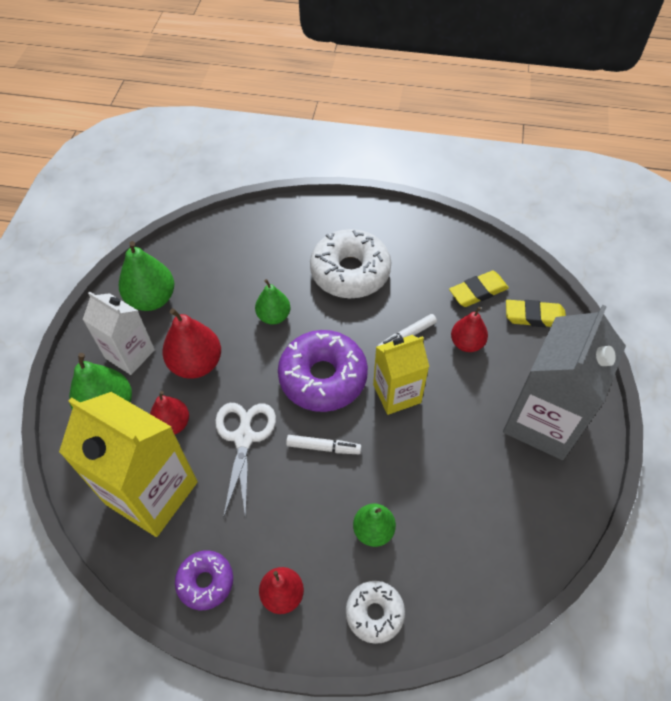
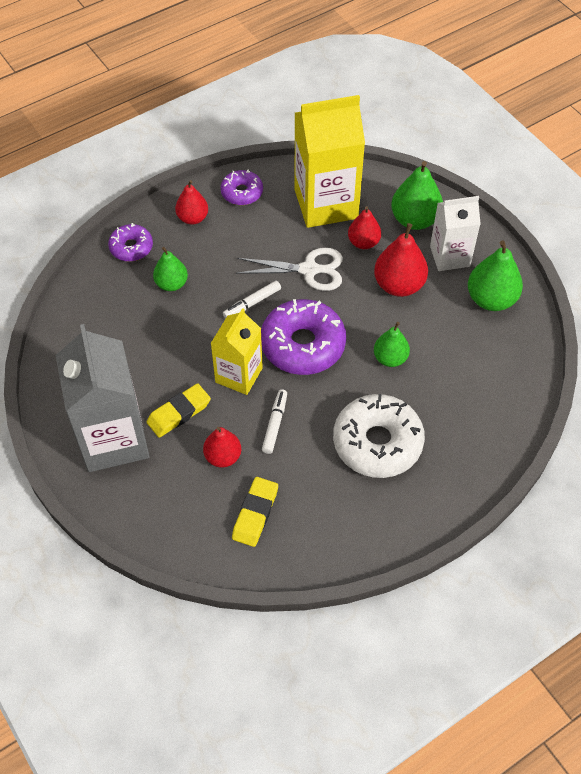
camera: 135 degrees right, 0 degrees up
white scissors [215,403,276,520] -> white scissors turned 45 degrees counterclockwise [236,248,343,291]
white donut [346,581,405,644] -> purple donut [108,223,153,262]
yellow eraser [506,300,566,327] -> yellow eraser moved to [146,383,211,438]

